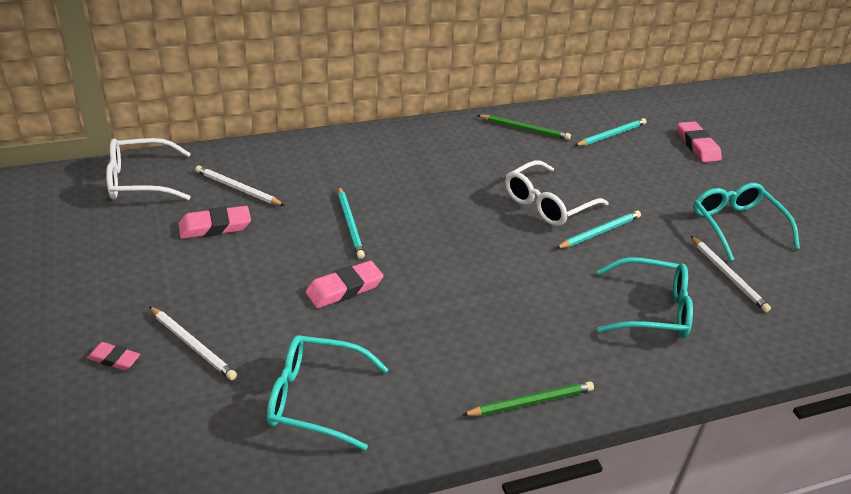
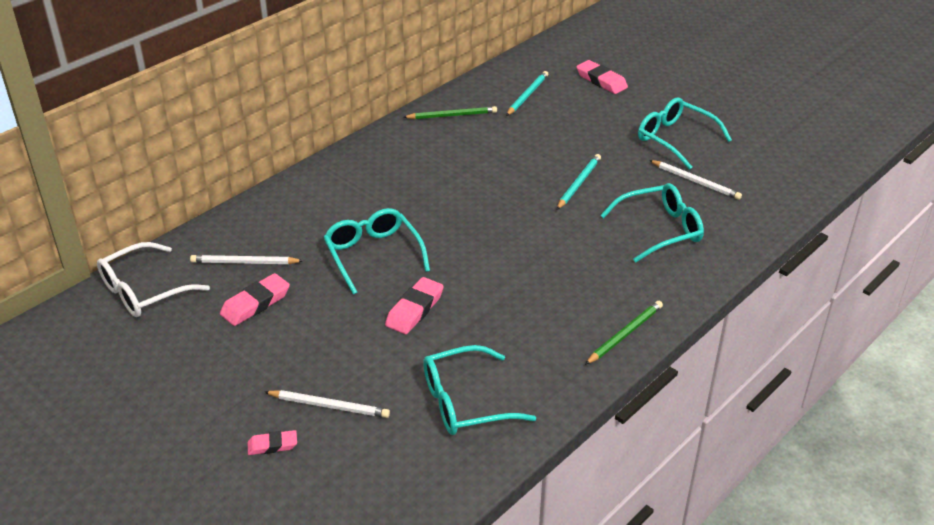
camera: 25 degrees left, 0 degrees up
turquoise pencil [338,187,365,259] -> turquoise glasses [323,208,430,295]
white glasses [505,160,609,226] -> none

